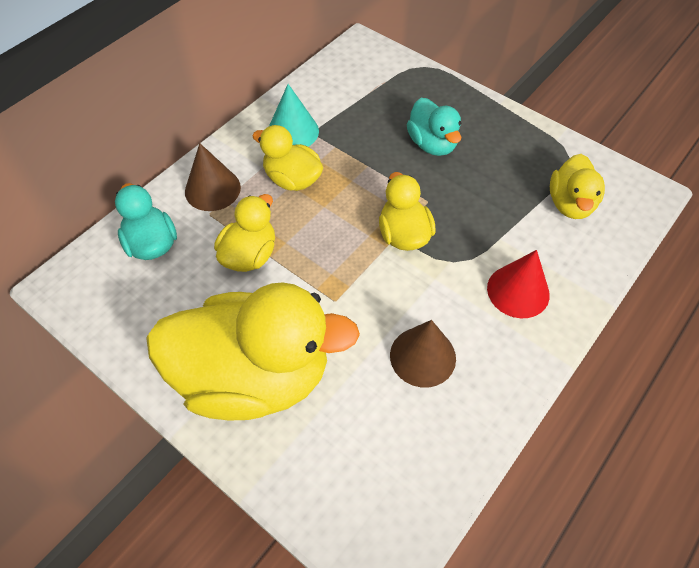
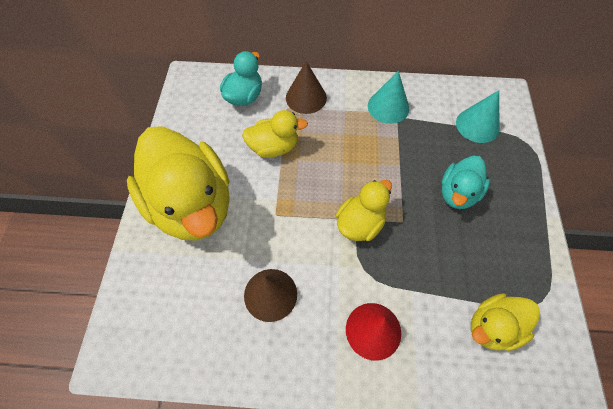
camera: 55 degrees right, 5 degrees up
yellow duck [252,125,323,191] -> none
none -> turquoise cone [456,90,499,143]

